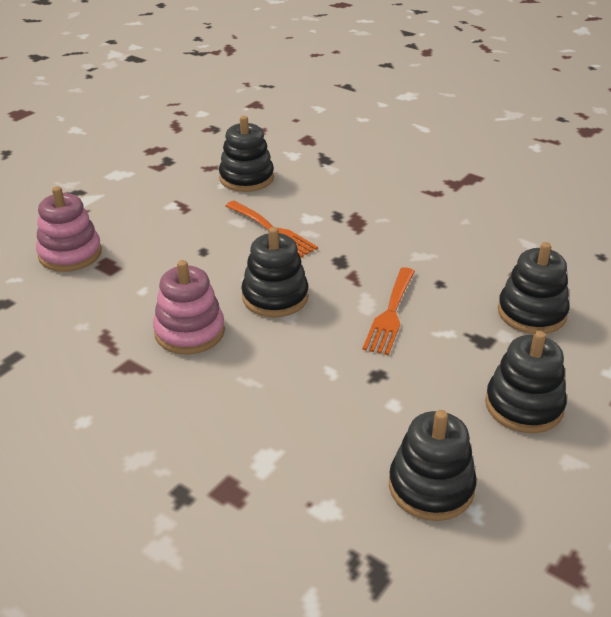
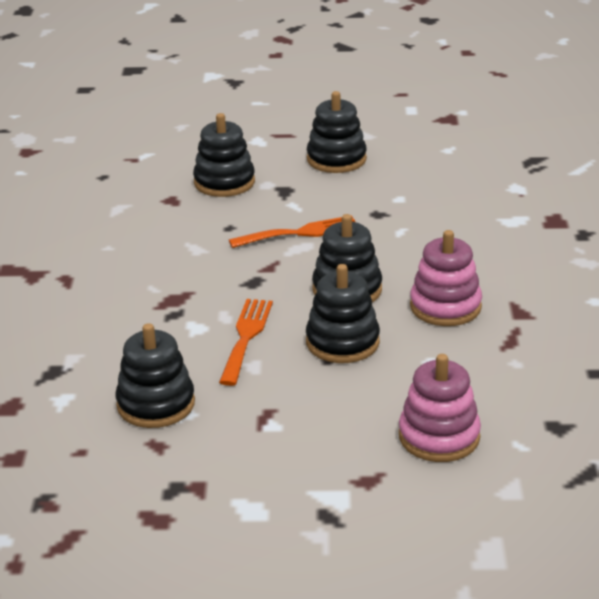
camera: 125 degrees left, 5 degrees down
black stacking toy [389,410,477,521] -> black stacking toy moved to [306,264,380,363]

